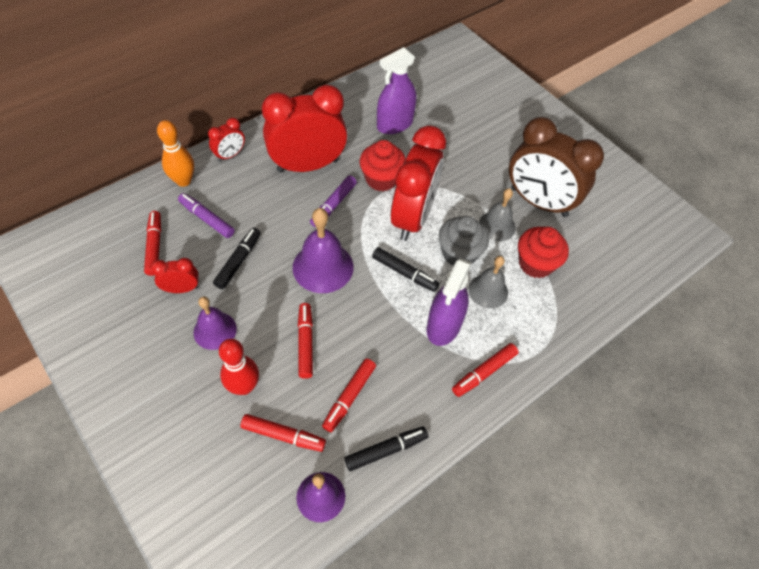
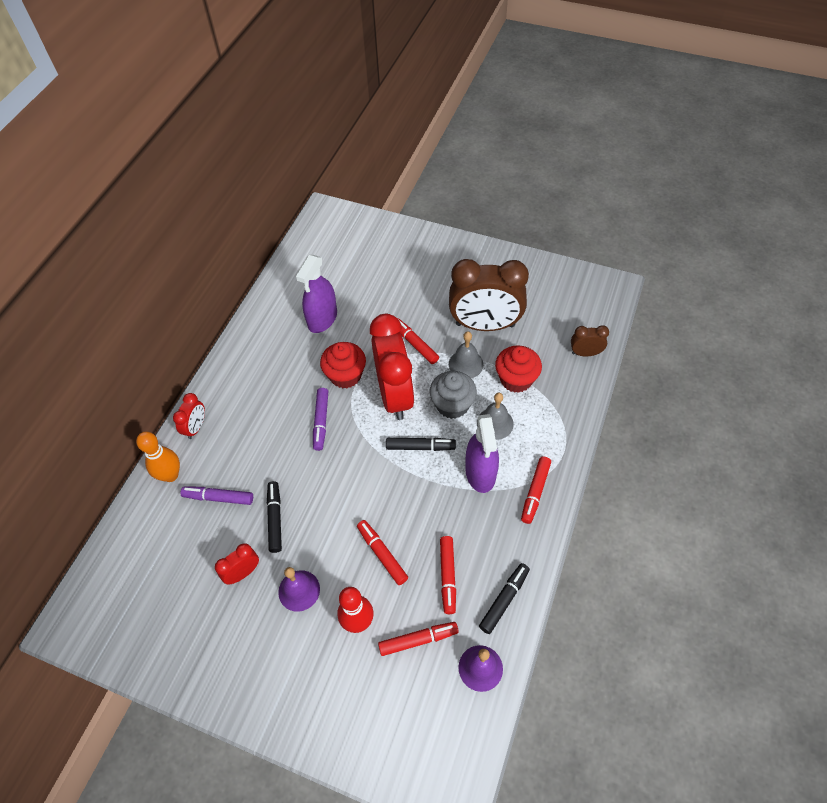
camera: 25 degrees left, 0 degrees up
red marker [144,211,161,276] -> red marker moved to [397,318,439,364]
red clock [262,85,347,172] -> none
purple bell [293,208,354,293] -> none
none -> brown clock [571,325,609,357]

